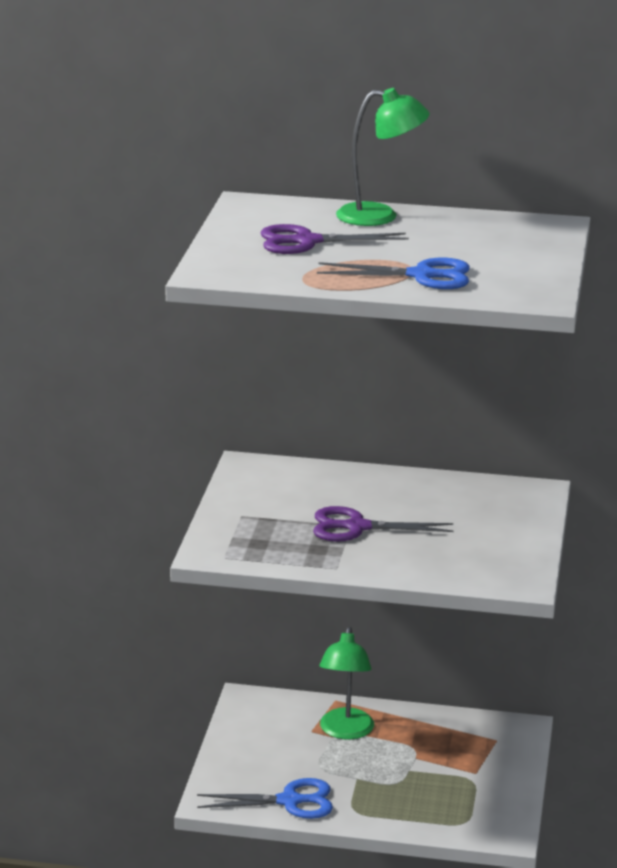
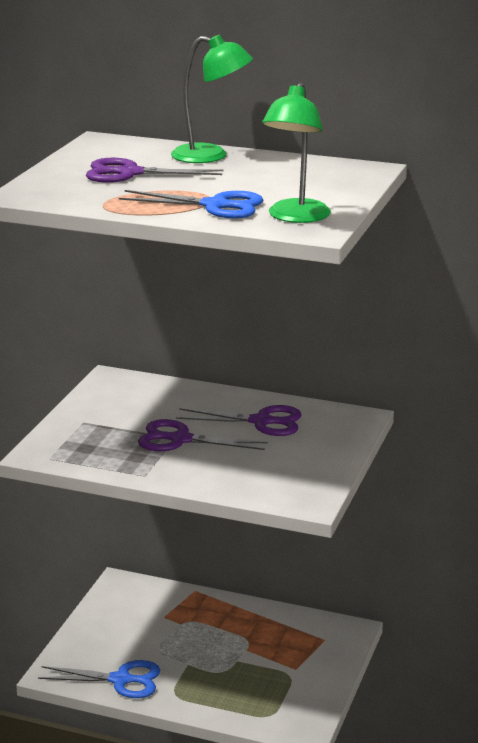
camera: 10 degrees right, 0 degrees up
green lamp [319,626,374,739] -> green lamp moved to [262,83,331,223]
none -> purple scissors [176,405,302,436]

